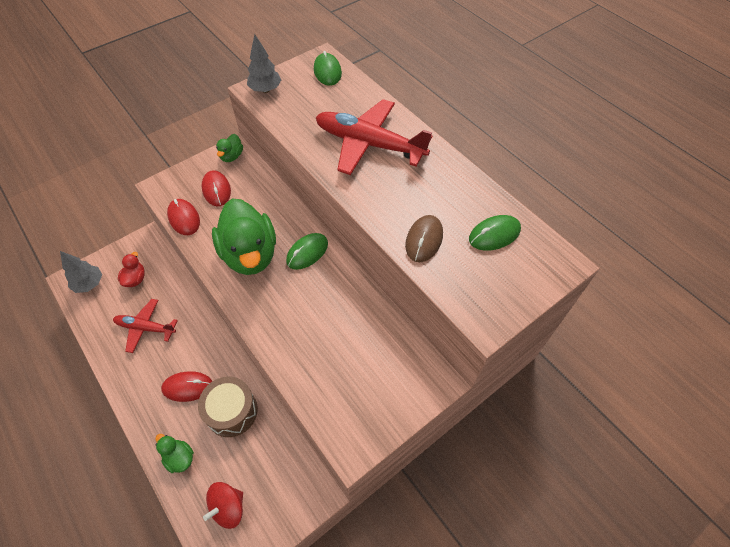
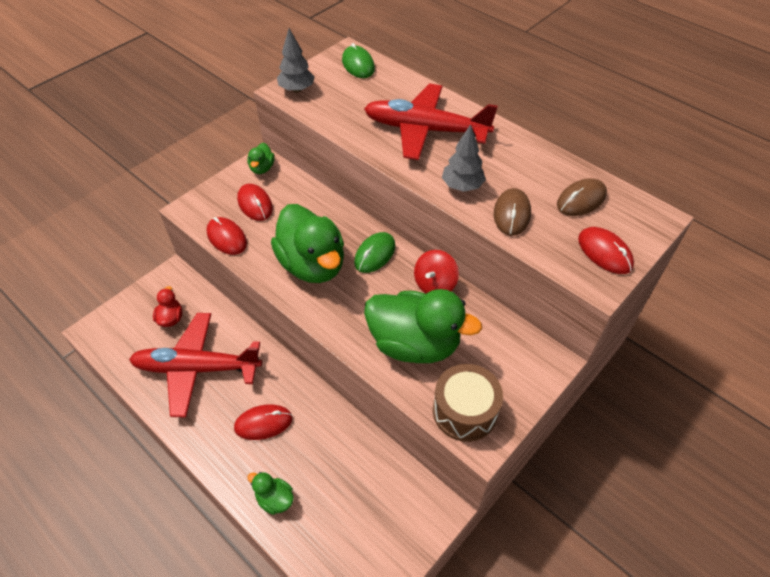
camera: 10 degrees left, 5 degrees down
grey tree [60,251,102,293] -> grey tree moved to [442,124,486,192]
red plane [113,299,178,353] -> red plane [129,313,262,418], size x1.70
brown drum [198,377,258,437] -> brown drum moved to [433,364,503,442]
red spinning top [203,482,243,529] -> red spinning top moved to [414,250,459,294]
green mouse [469,215,521,251] -> brown mouse [557,178,607,216]
none -> green duck [364,289,482,363]
none -> red mouse [578,227,634,274]

